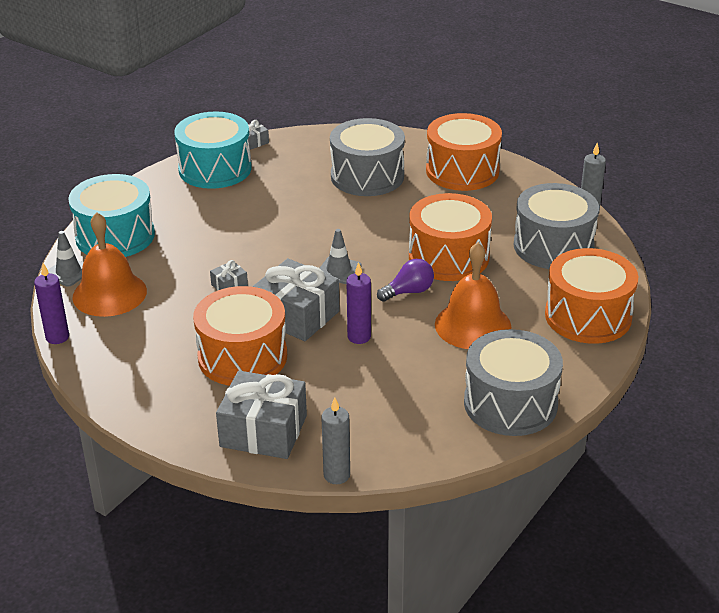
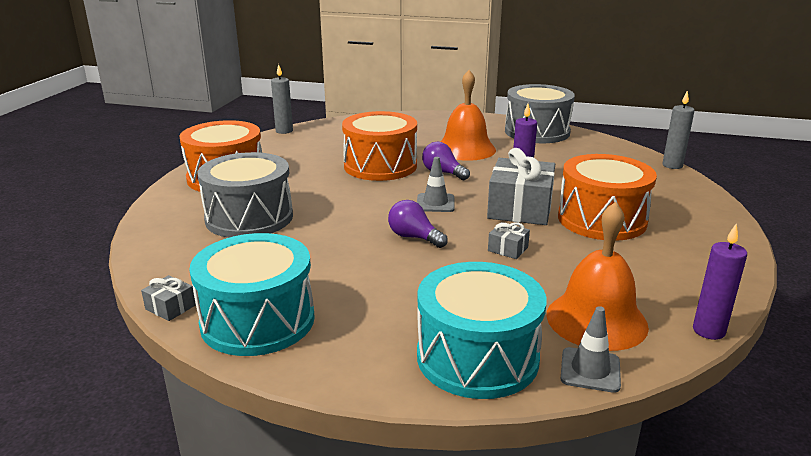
camera: 110 degrees left, 10 degrees down
grey gift [216,371,307,459] -> none
grey drum [514,183,599,269] -> none
orange drum [545,248,639,344] -> none
none -> purple light bulb [388,200,448,248]

